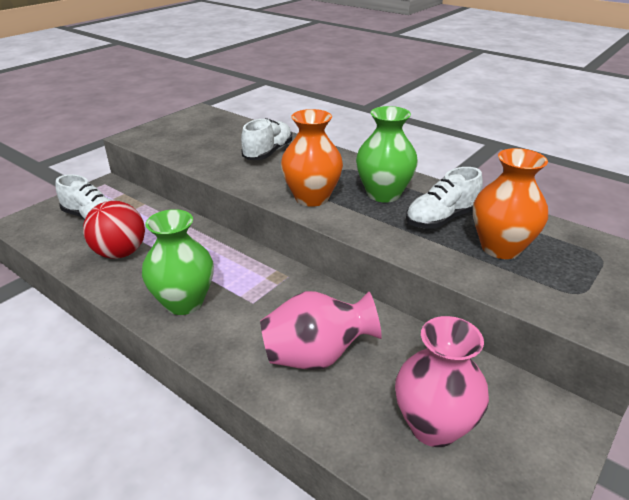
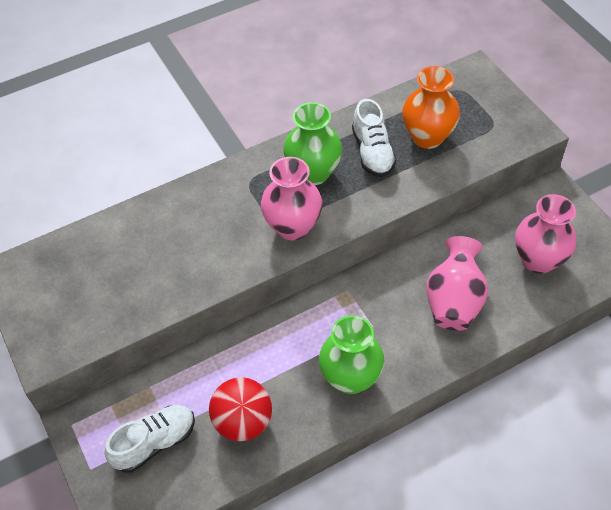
camera: 65 degrees left, 20 degrees up
white shoe [241,118,292,160] -> none
orange vase [281,109,343,207] -> pink vase [261,157,323,240]

